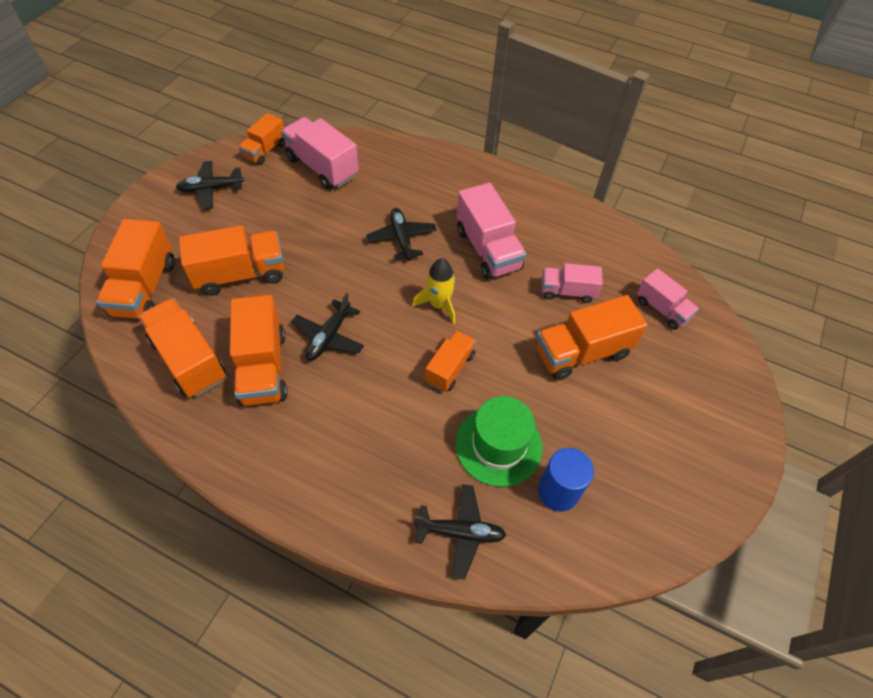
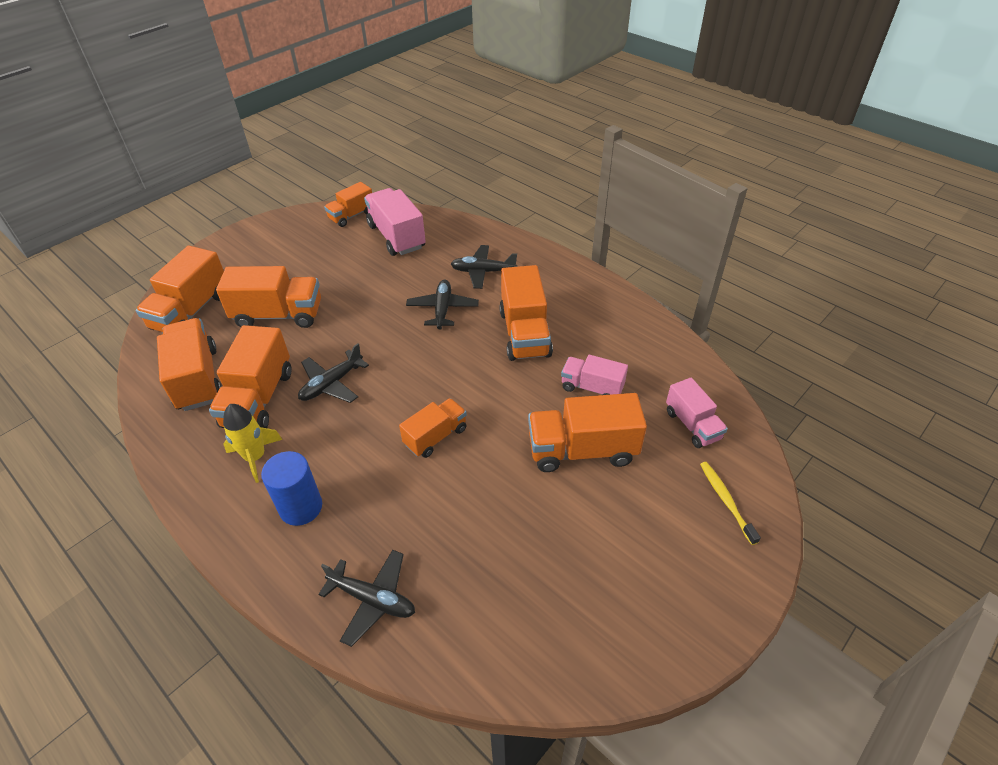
camera: 20 degrees right, 10 degrees down
black plane [176,161,244,209] -> black plane moved to [451,245,517,289]
yellow rocket [412,258,456,324] -> yellow rocket moved to [223,404,283,483]
green hat [455,396,543,487] -> none
pink truck [457,183,527,280] -> orange truck [499,265,553,361]
blue cylinder [538,448,594,512] -> blue cylinder moved to [261,451,322,526]
none -> yellow toothbrush [700,462,761,545]

